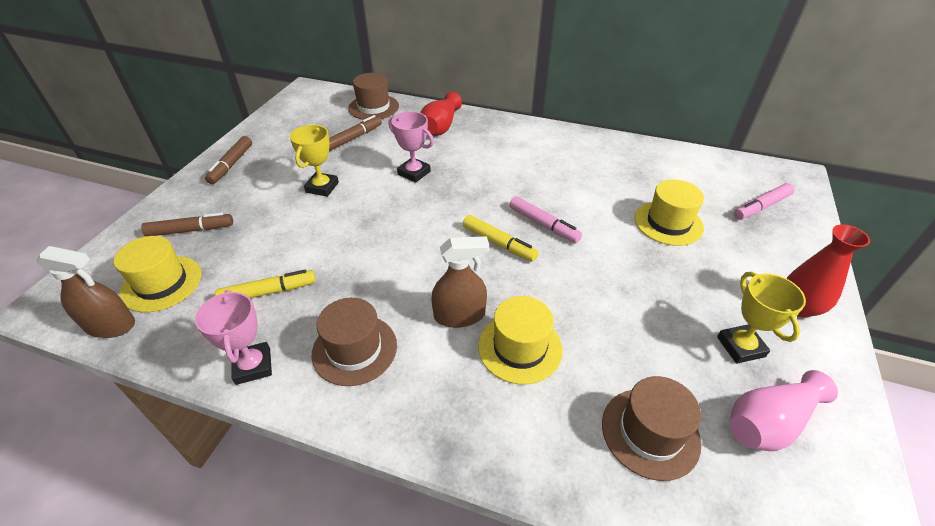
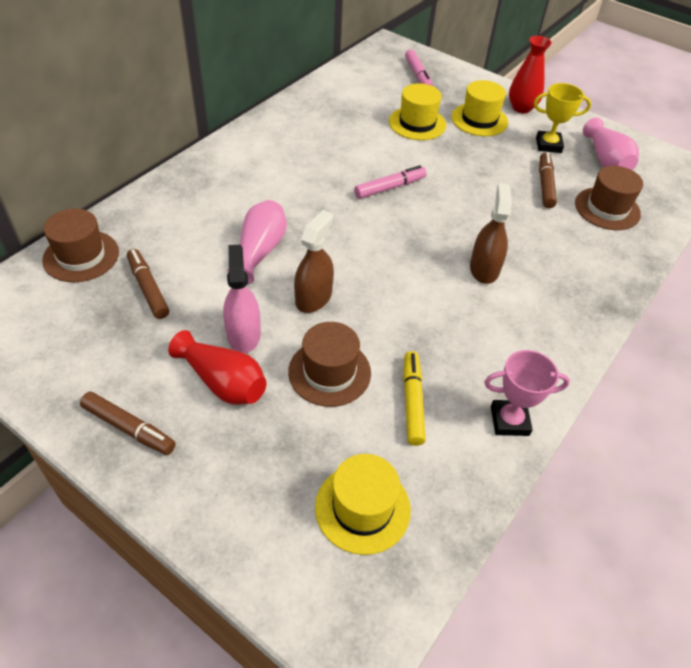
camera: 75 degrees left, 5 degrees up
brown spray bottle [37,246,135,338] -> brown spray bottle moved to [294,210,334,313]
brown marker [141,212,233,236] -> brown marker moved to [539,152,557,208]
yellow trophy [290,125,339,197] -> pink spray bottle [223,244,261,353]
brown hat [311,298,397,386] -> brown hat moved to [288,322,371,407]
pink trophy [389,111,434,183] -> pink vase [228,200,287,284]
red vase [420,92,462,136] -> red vase moved to [168,330,267,405]
yellow marker [463,215,539,262] -> none
yellow hat [478,296,563,384] -> yellow hat moved to [451,80,508,136]

